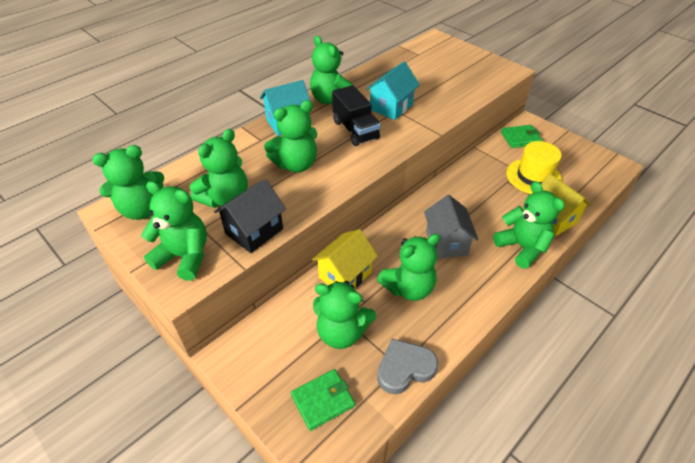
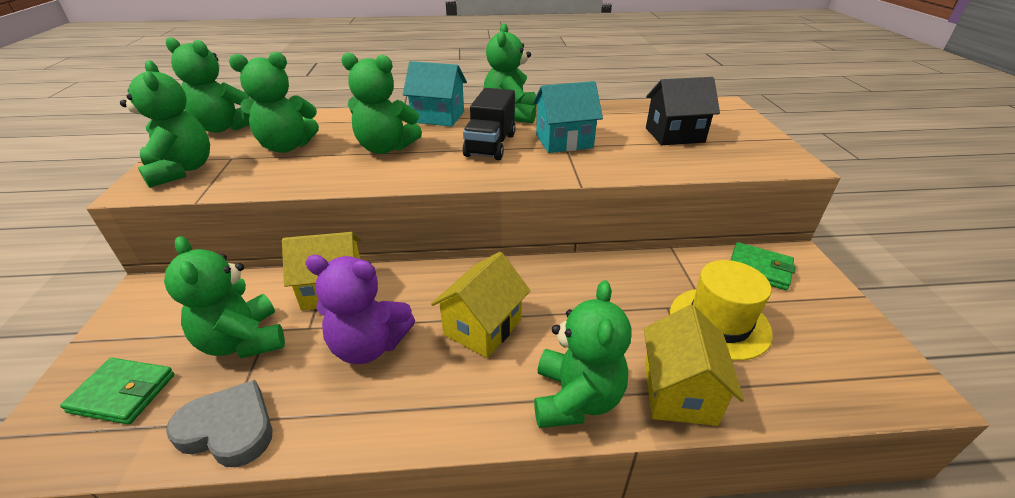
camera: 40 degrees right, 10 degrees down
black house [214,179,286,253] -> black house moved to [646,77,720,145]
green teddy bear [377,234,440,301] -> purple teddy bear [305,255,415,364]
grey house [424,195,478,259] -> yellow house [431,252,530,358]

